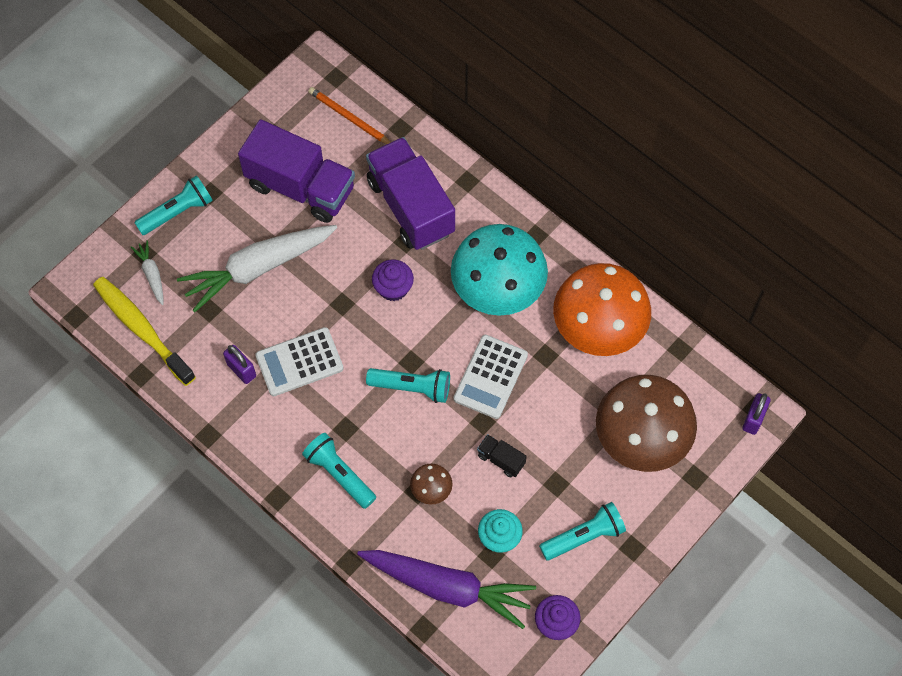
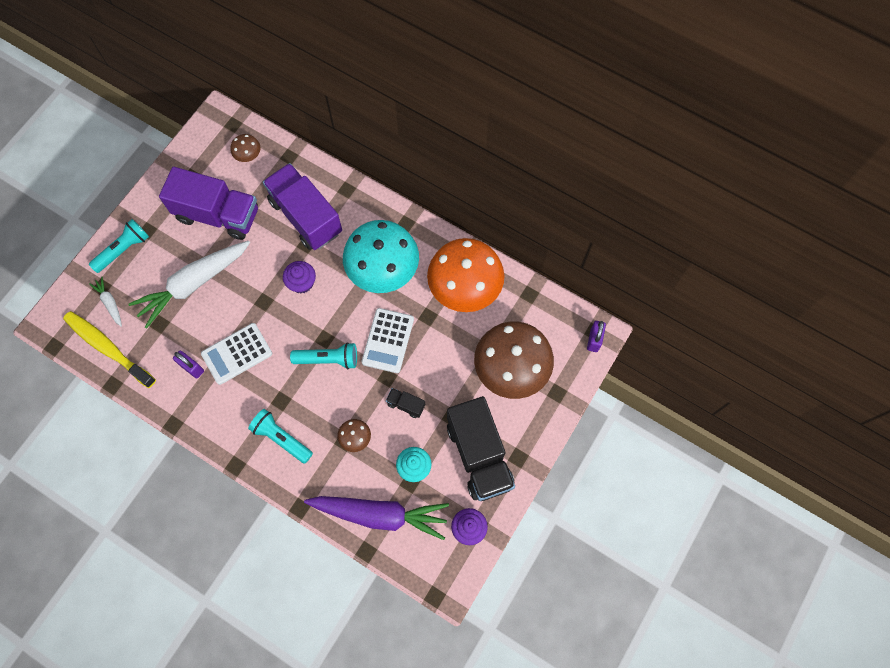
camera: 10 degrees left, 5 degrees up
orange pencil [308,87,391,144] -> brown mushroom [230,134,261,162]
turquoise flashlight [539,502,626,561] -> black truck [447,396,515,501]

